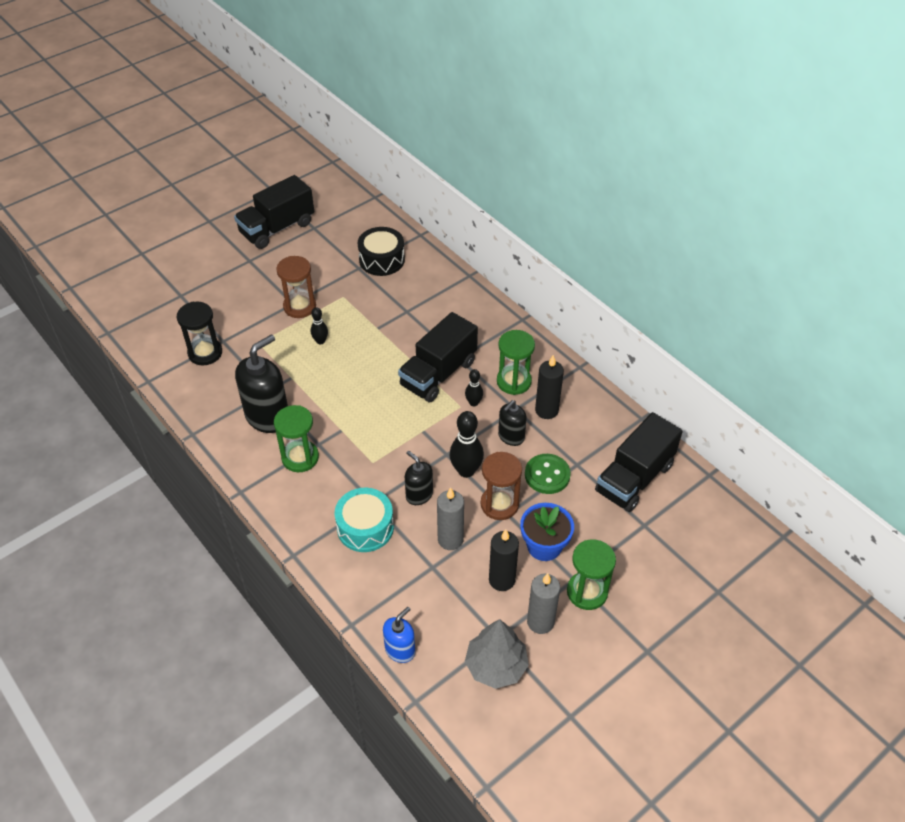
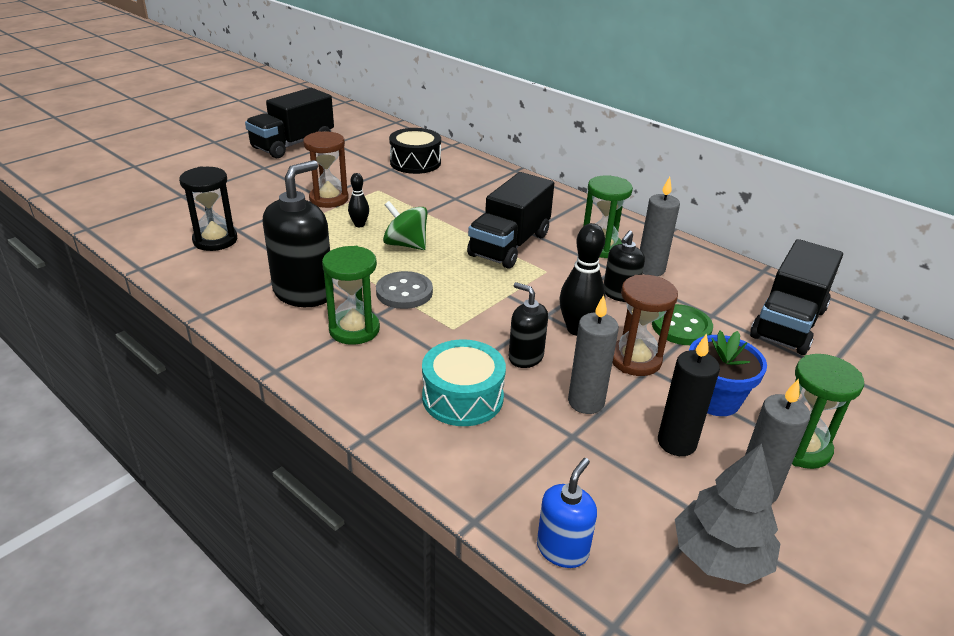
camera: 10 degrees left, 15 degrees down
black bowling pin [465,369,483,406] -> none
black candle [535,355,564,419] -> grey candle [640,176,680,276]
none -> grey button [376,271,433,309]
none -> green spinning top [383,201,427,250]

